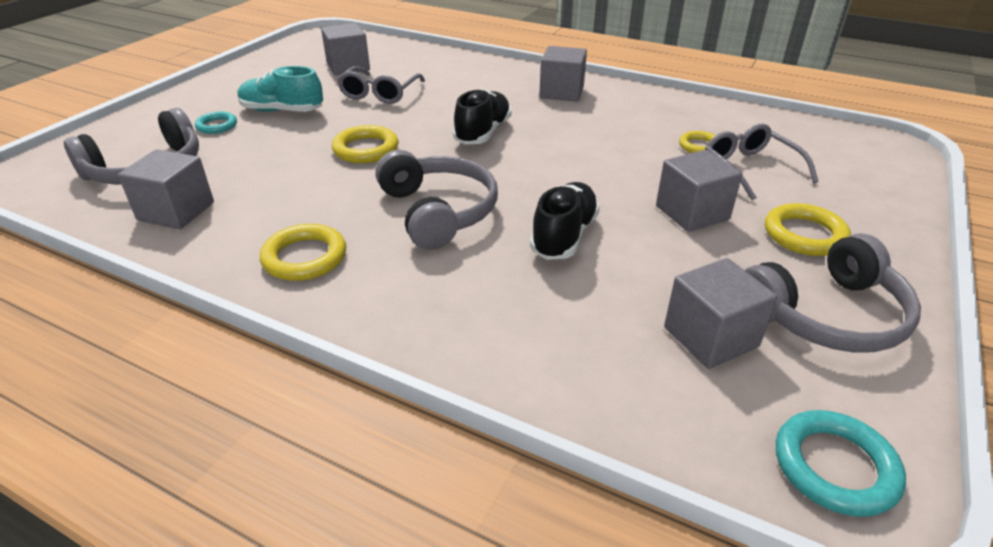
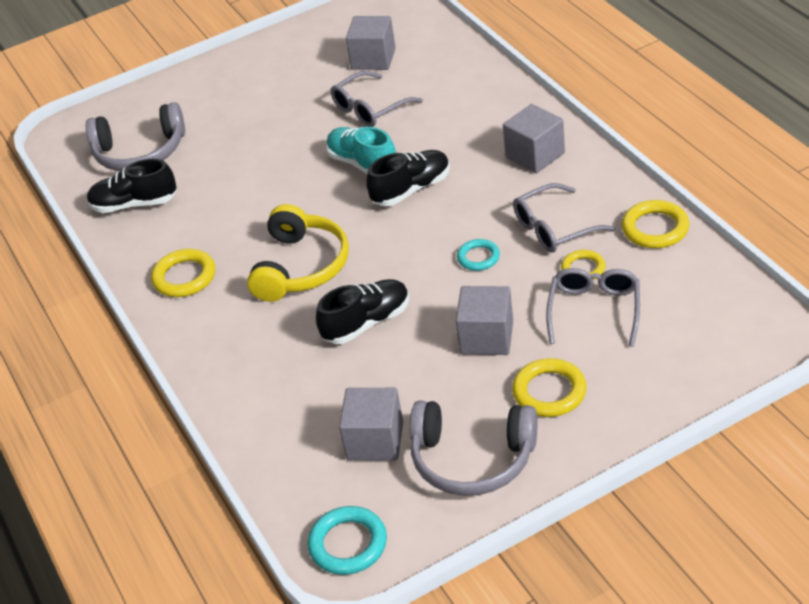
camera: 40 degrees right, 5 degrees up
grey cube [118,149,214,229] -> black shoe [87,159,177,213]
turquoise ring [195,111,237,134] -> turquoise ring moved to [457,239,500,271]
turquoise shoe [237,66,323,112] -> turquoise shoe moved to [326,127,396,174]
yellow ring [332,125,399,163] -> yellow ring moved to [622,200,689,248]
grey headphones [375,150,498,250] -> yellow headphones [247,204,349,302]
none -> grey glasses [513,183,615,253]

